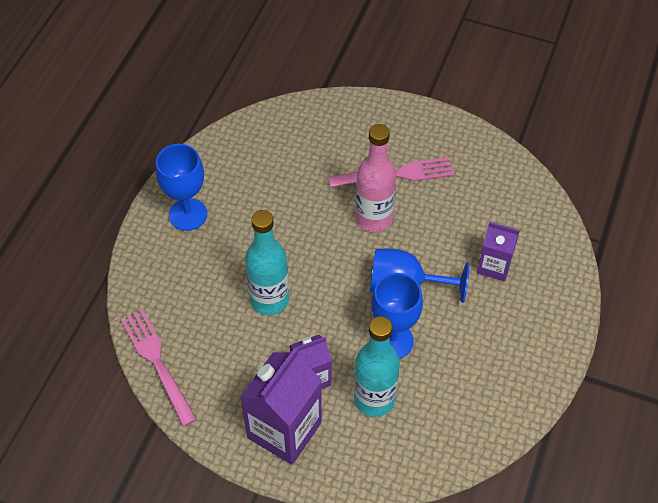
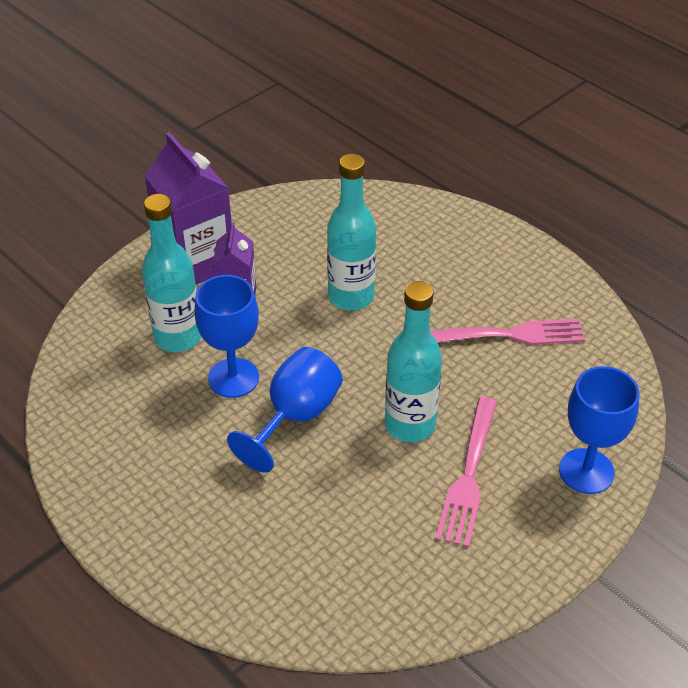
camera: 115 degrees right, 10 degrees down
pink fork [120,309,197,427] -> pink fork moved to [430,319,585,345]
blue goblet [156,144,207,231] -> blue goblet moved to [559,366,639,494]
pink bottle [355,124,396,232] -> turquoise bottle [385,281,442,442]
purple carton [477,222,520,281] -> none

